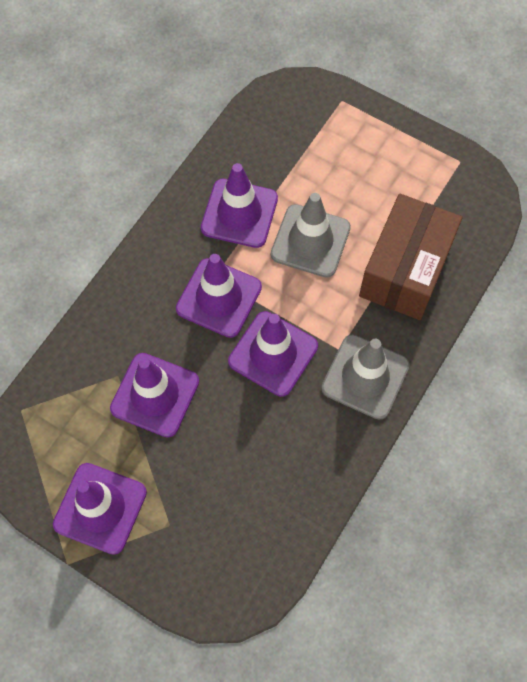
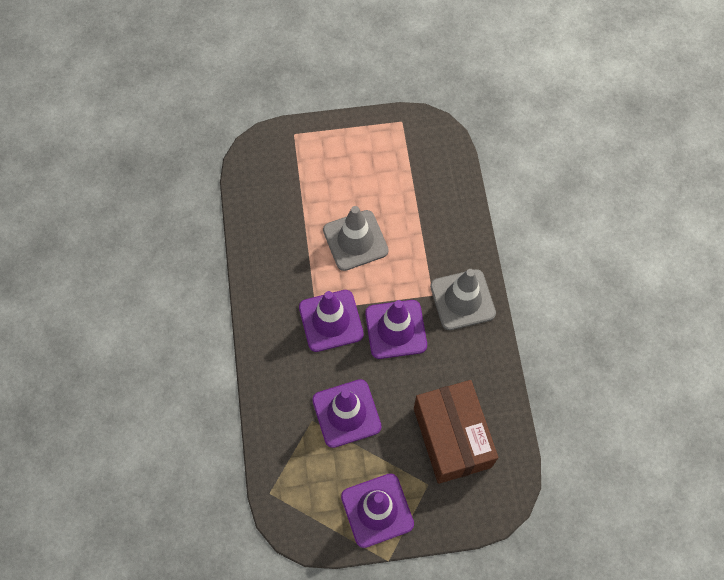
camera: 40 degrees left, 0 degrees up
purple traffic cone [201,163,278,248] -> none
brown box [359,193,462,320] -> brown box moved to [414,380,498,484]

